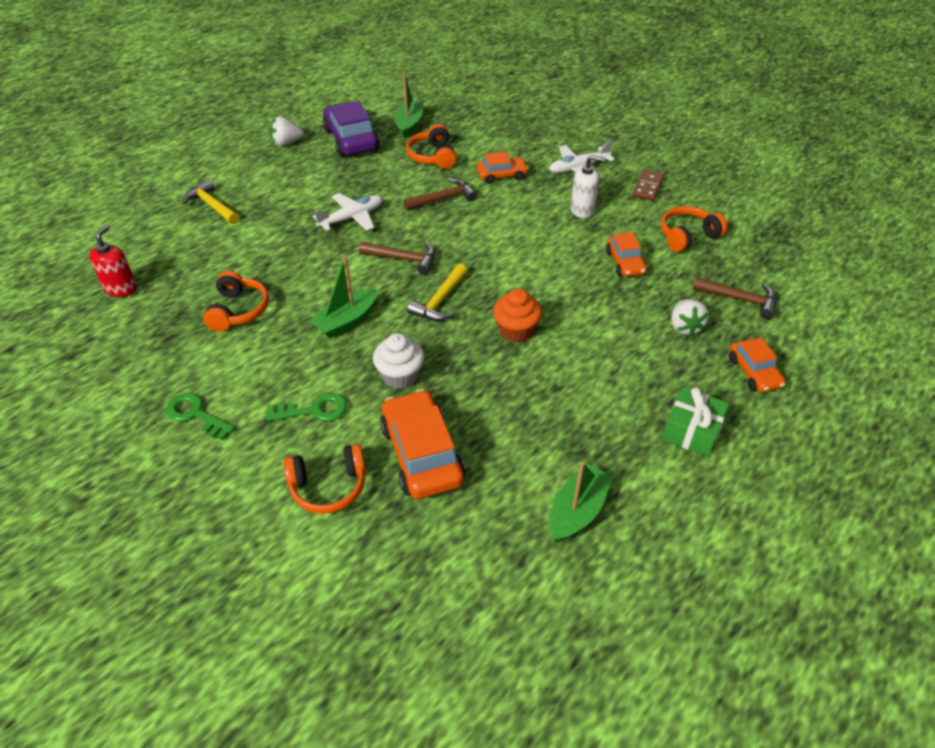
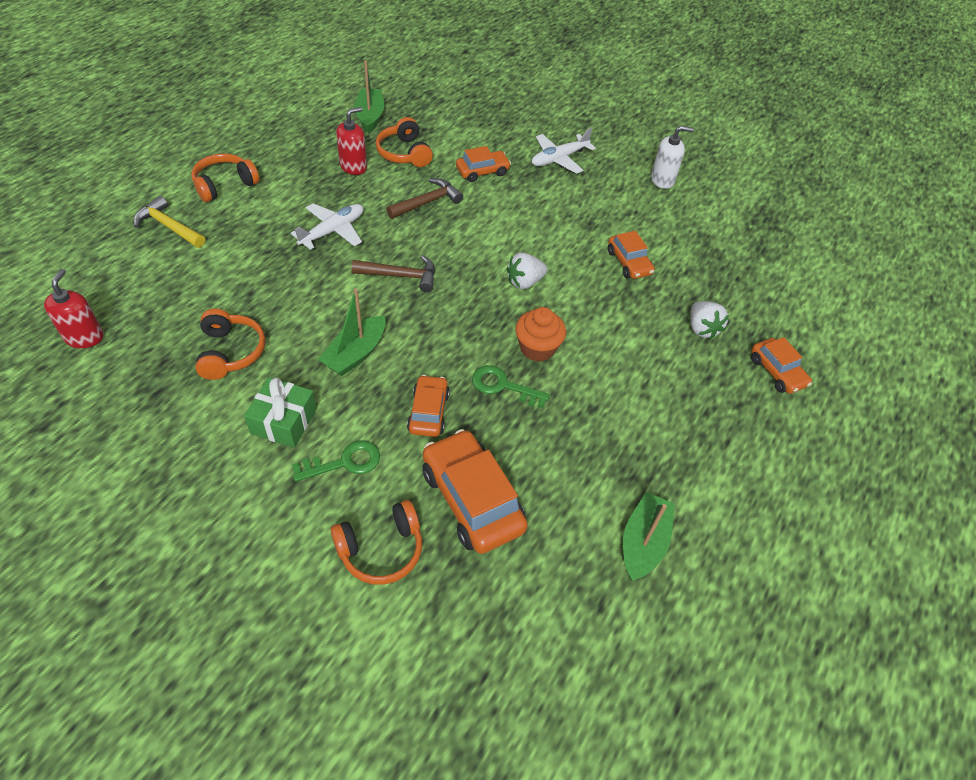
camera: 15 degrees left, 5 degrees up
green key [166,393,235,440] -> green key moved to [472,365,550,408]
white strawberry [270,117,304,146] -> white strawberry moved to [507,252,547,289]
purple car [322,101,380,157] -> none
white cupcake [373,333,424,389] -> orange car [407,375,450,437]
yellow hammer [407,263,468,321] -> none
white soap dispenser [571,155,605,218] -> white soap dispenser moved to [651,126,694,189]
brown domino [632,169,665,201] -> none
orange headphones [661,206,727,252] -> orange headphones moved to [191,153,259,202]
green gift [662,387,729,457] -> green gift moved to [244,377,317,448]
brown hammer [693,277,777,319] -> none
none -> red soap dispenser [336,107,367,175]

